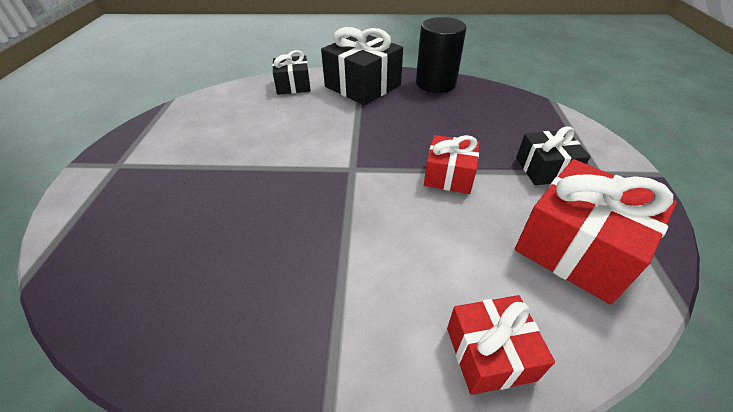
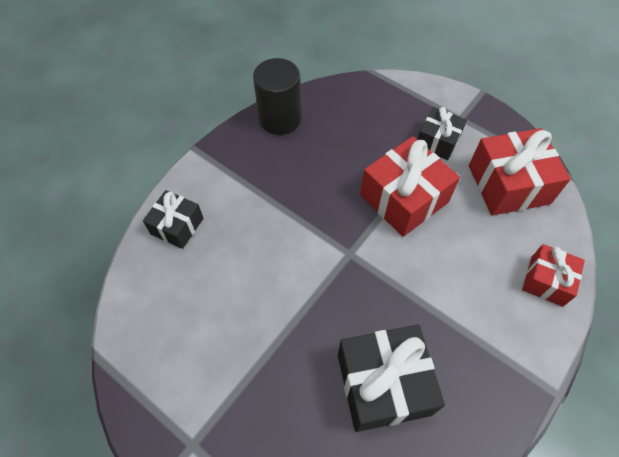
camera: 55 degrees left, 15 degrees up
black gift [321,27,403,105] -> black gift moved to [338,325,445,432]
red gift [424,135,480,194] -> red gift [360,136,460,237], size x1.68

